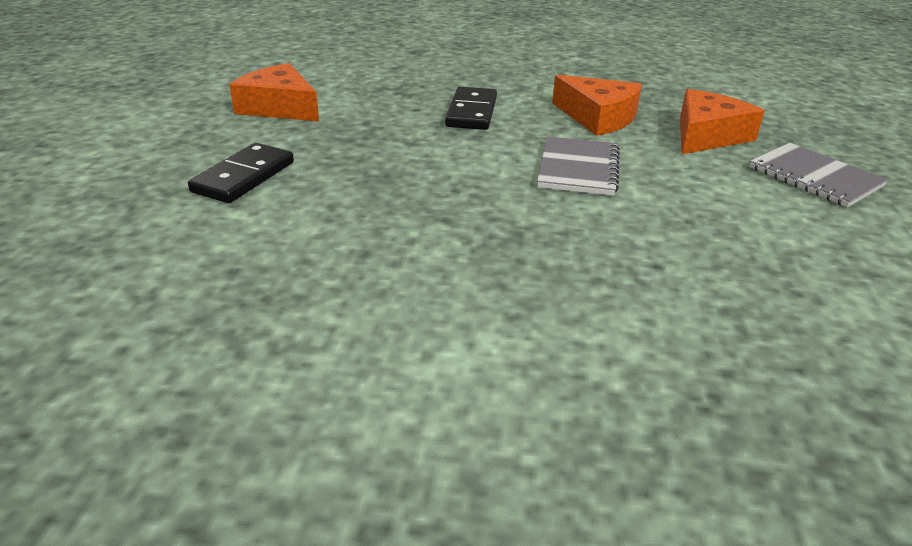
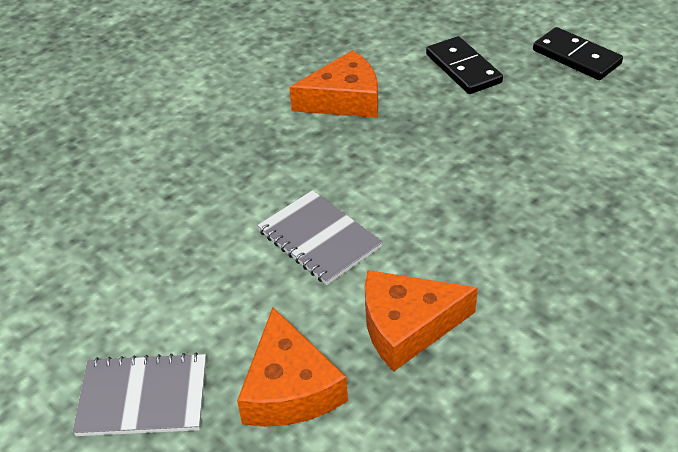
camera: 130 degrees right, 10 degrees up
orange cheese [230,63,319,122] -> orange cheese moved to [289,50,378,118]
black domino [445,87,497,130] -> black domino moved to [533,27,623,80]

